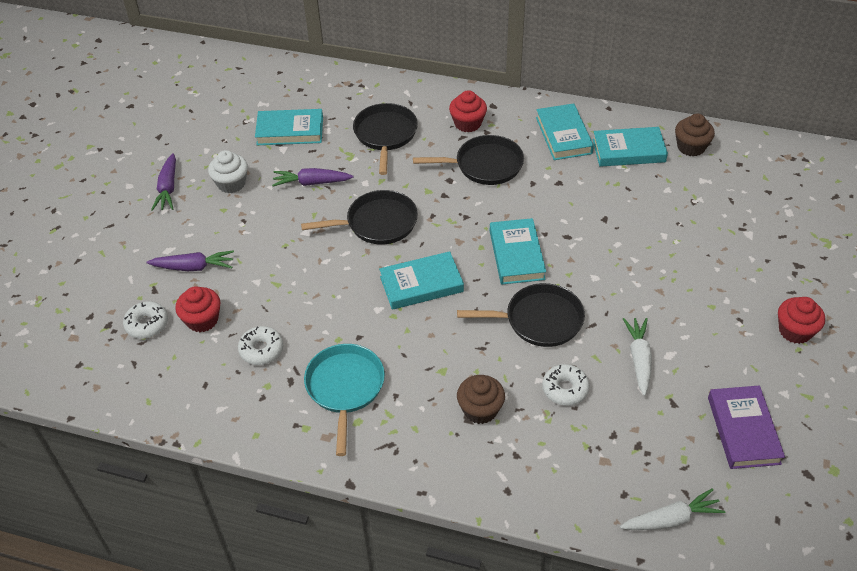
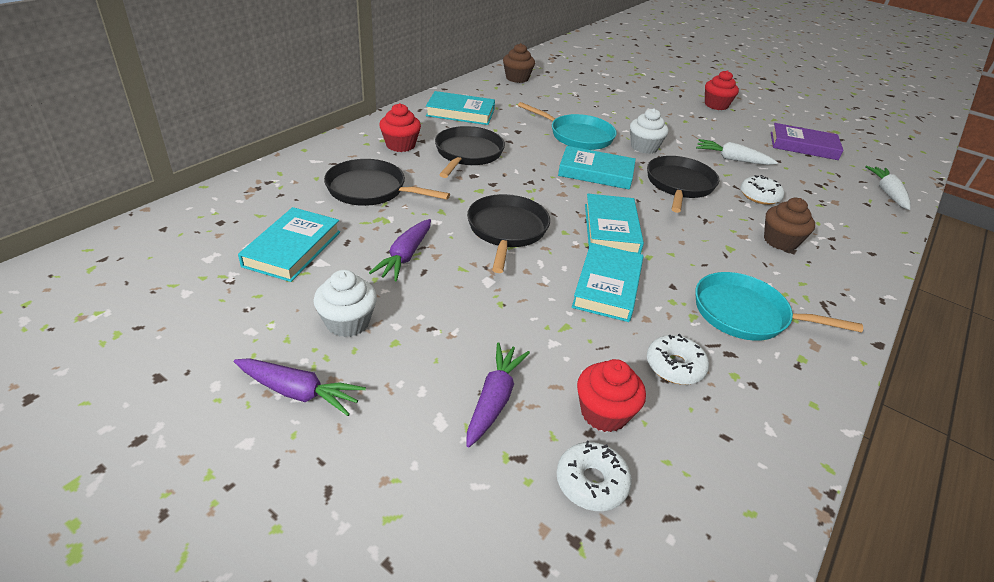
camera: 75 degrees left, 10 degrees down
turquoise book [592,127,668,167] -> turquoise book moved to [572,243,644,322]
none -> turquoise pan [518,102,617,150]
none -> white cupcake [630,108,668,154]

